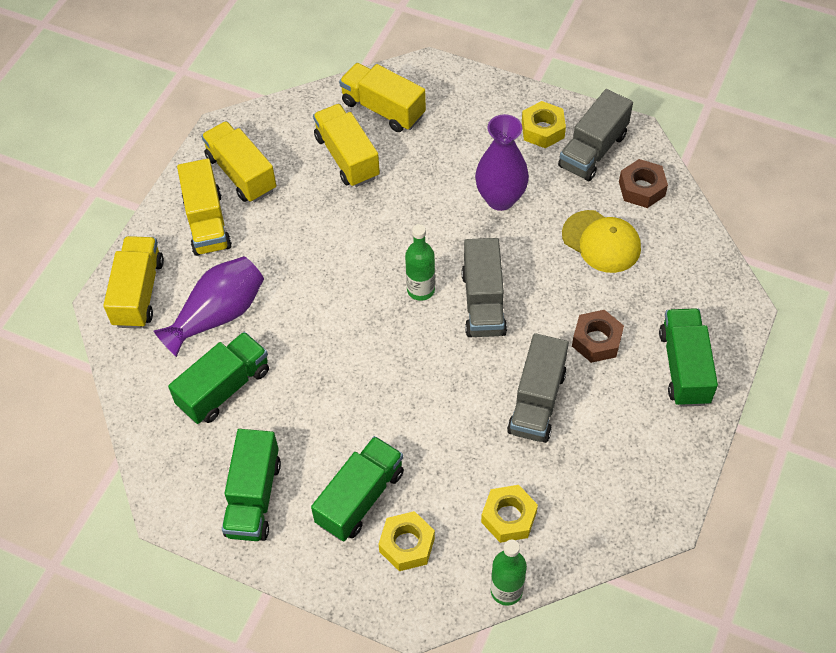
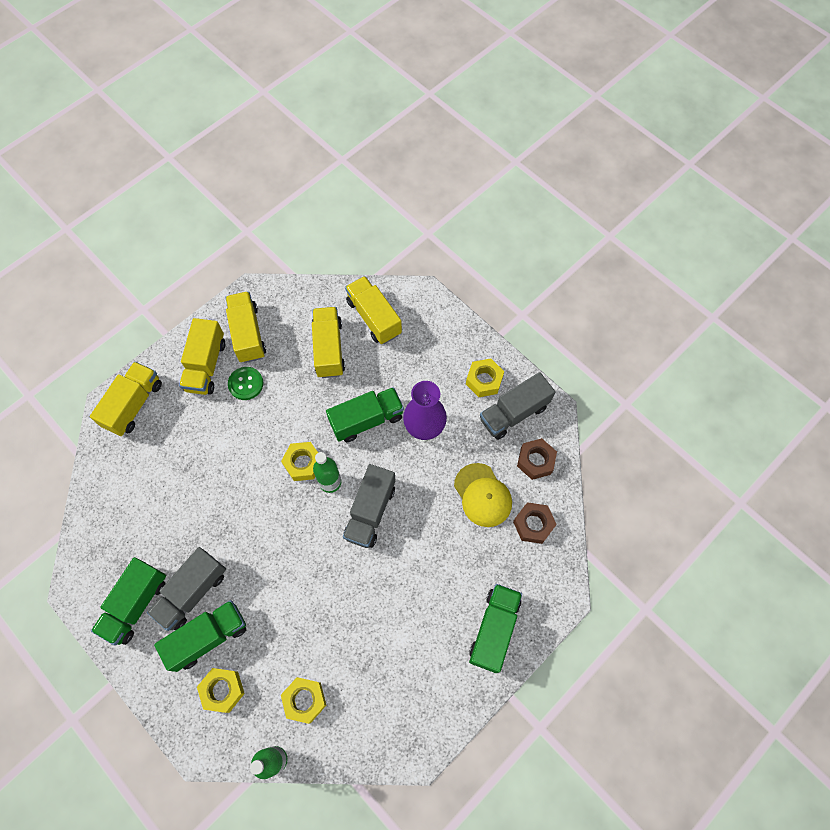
camera: 20 degrees right, 10 degrees up
purple vase [153,256,264,357] -> none
green truck [168,332,269,424] -> green truck moved to [326,387,404,442]
grey truck [507,333,569,443] -> grey truck moved to [147,547,226,631]
brown nut [572,310,624,363] -> brown nut moved to [513,502,557,544]
none -> green button [228,367,263,400]
none -> yellow nut [281,442,318,481]

